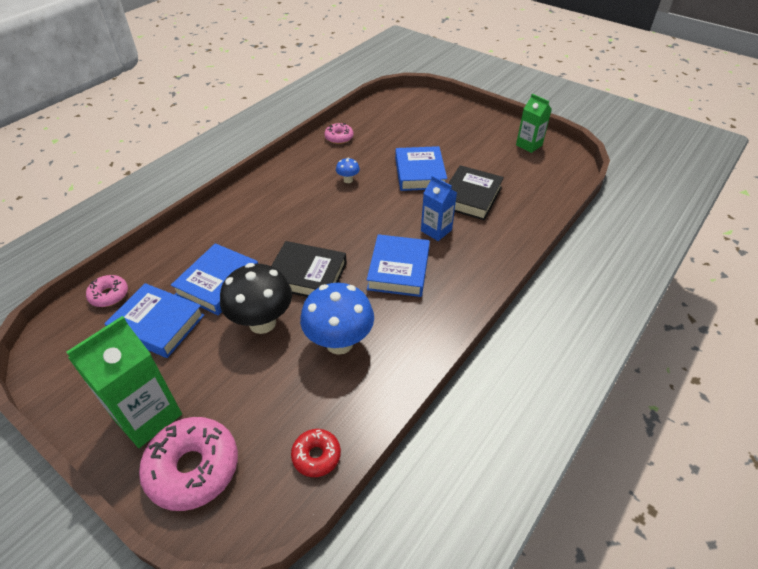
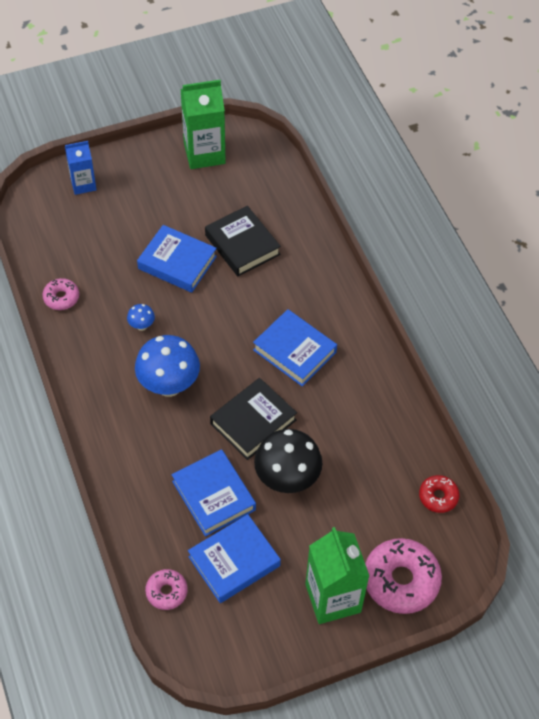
camera: 60 degrees left, 10 degrees up
blue mushroom [300,283,374,355] -> blue mushroom moved to [135,335,200,397]
blue carton [421,175,457,241] -> blue carton moved to [65,141,97,195]
green carton [516,94,552,153] -> green carton [180,80,226,169], size x1.65

